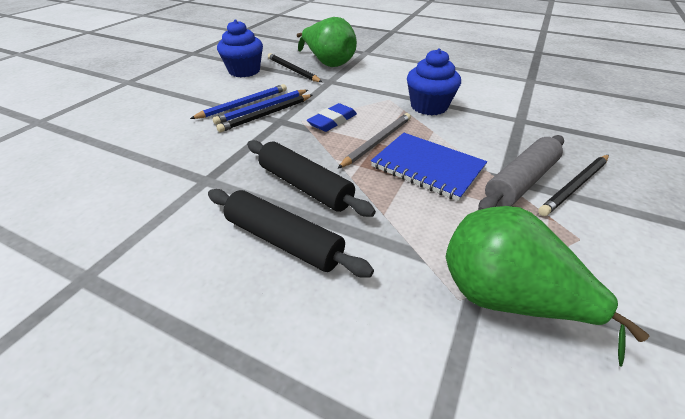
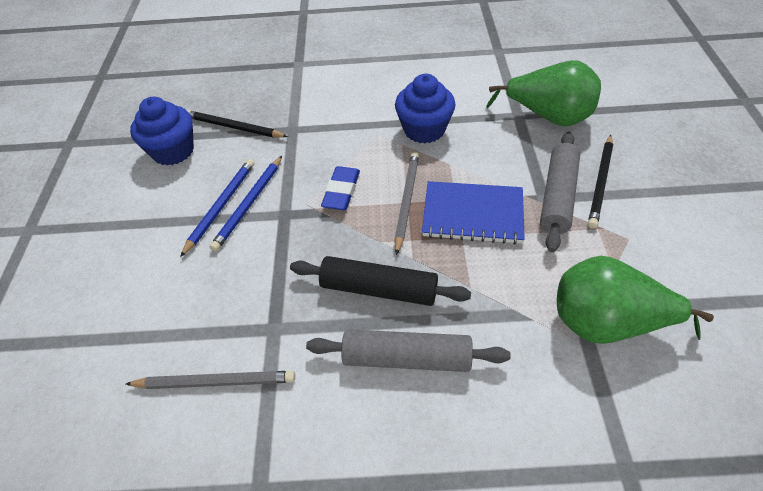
camera: 25 degrees left, 10 degrees up
black rolling pin [208,189,374,278] -> grey rolling pin [306,329,511,372]
black pencil [216,95,312,132] -> none
green pear [297,17,357,67] -> green pear moved to [486,60,601,127]
none -> grey pencil [126,371,295,389]

